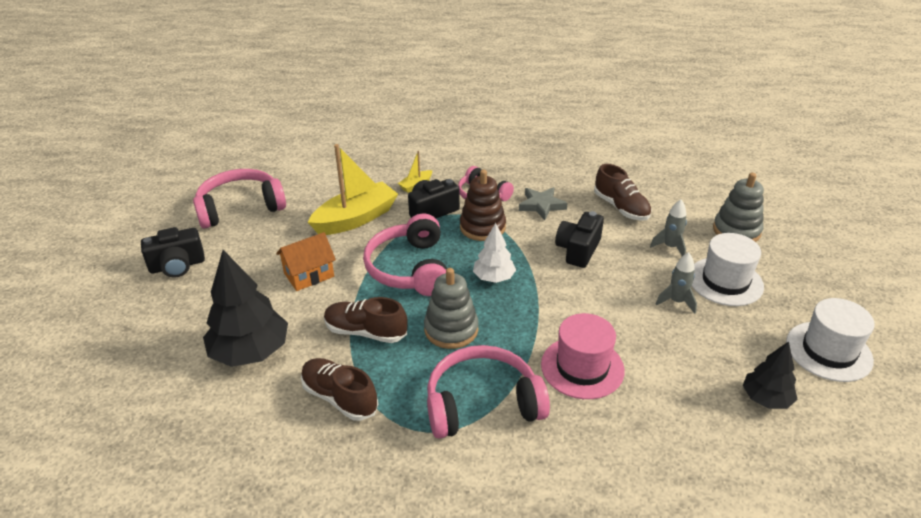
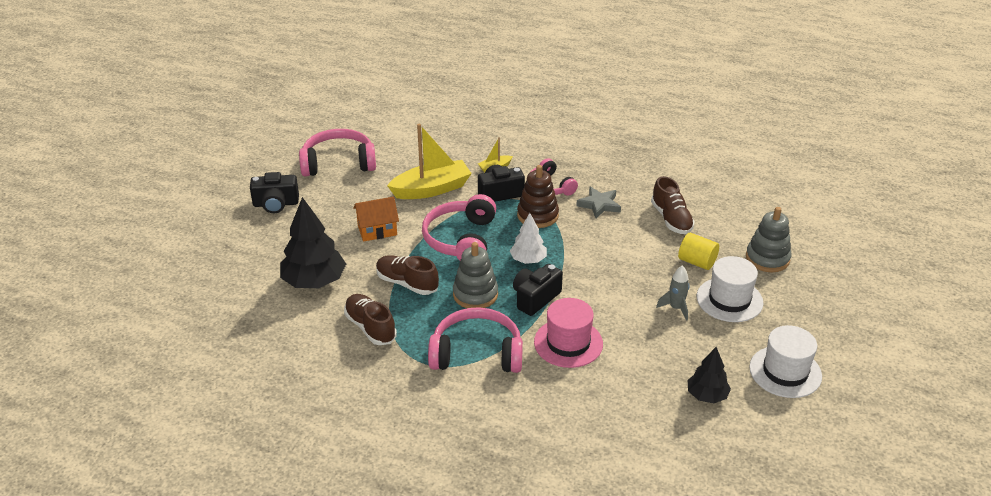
camera: 15 degrees right, 0 degrees up
black camera [555,211,604,268] -> black camera moved to [513,264,563,316]
grey rocket [650,199,687,256] -> yellow cylinder [678,233,719,270]

